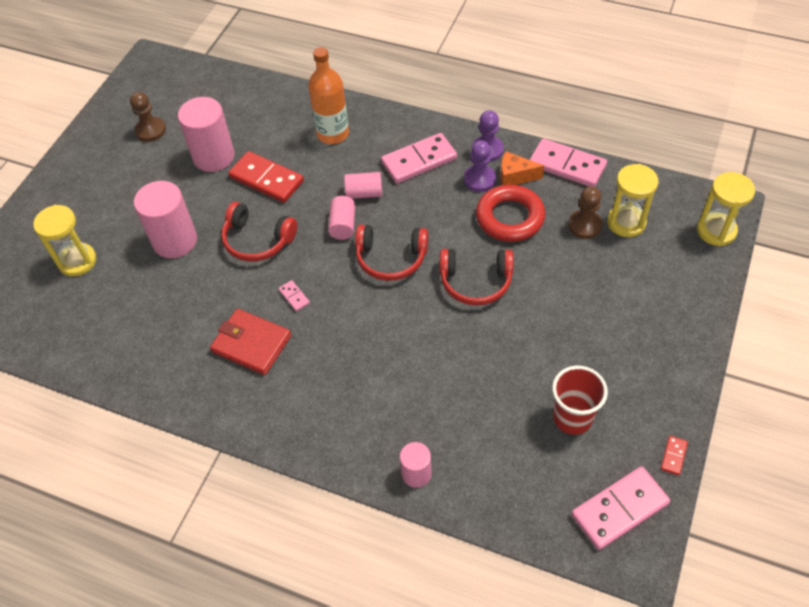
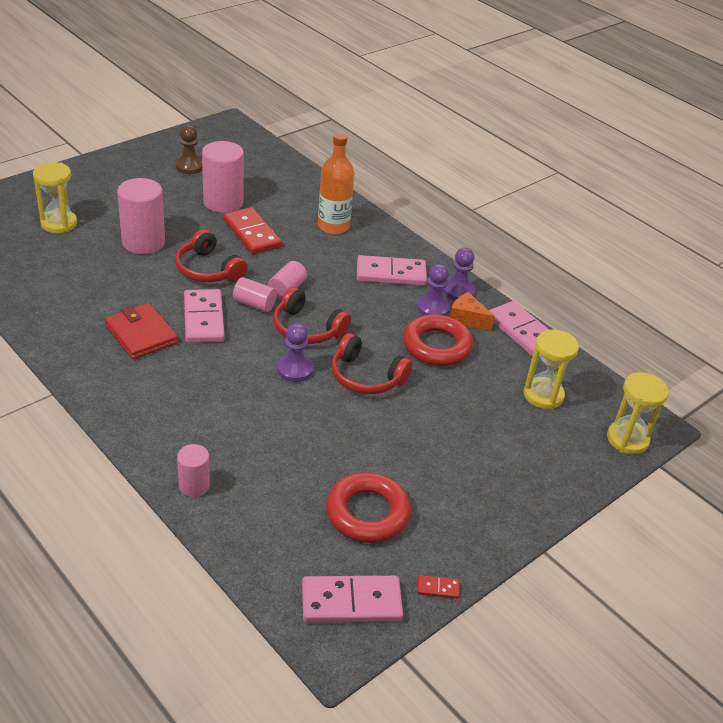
camera: 20 degrees right, 15 degrees down
pink domino [279,280,310,311] -> pink domino [184,289,225,343], size x2.29
pink cylinder [344,172,382,199] -> pink cylinder moved to [233,277,277,312]
red cup [552,366,608,435] -> red ring [326,472,411,543]
brown pawn [568,186,603,239] -> none
red domino [661,436,688,476] -> red domino turned 45 degrees clockwise [417,575,460,599]
none -> purple pawn [277,323,313,382]

